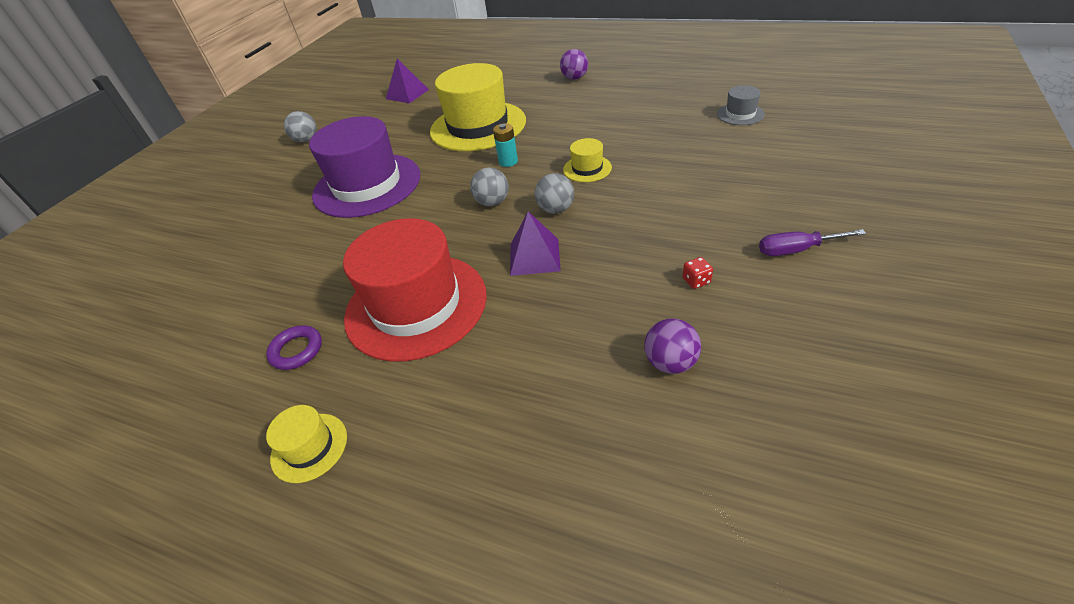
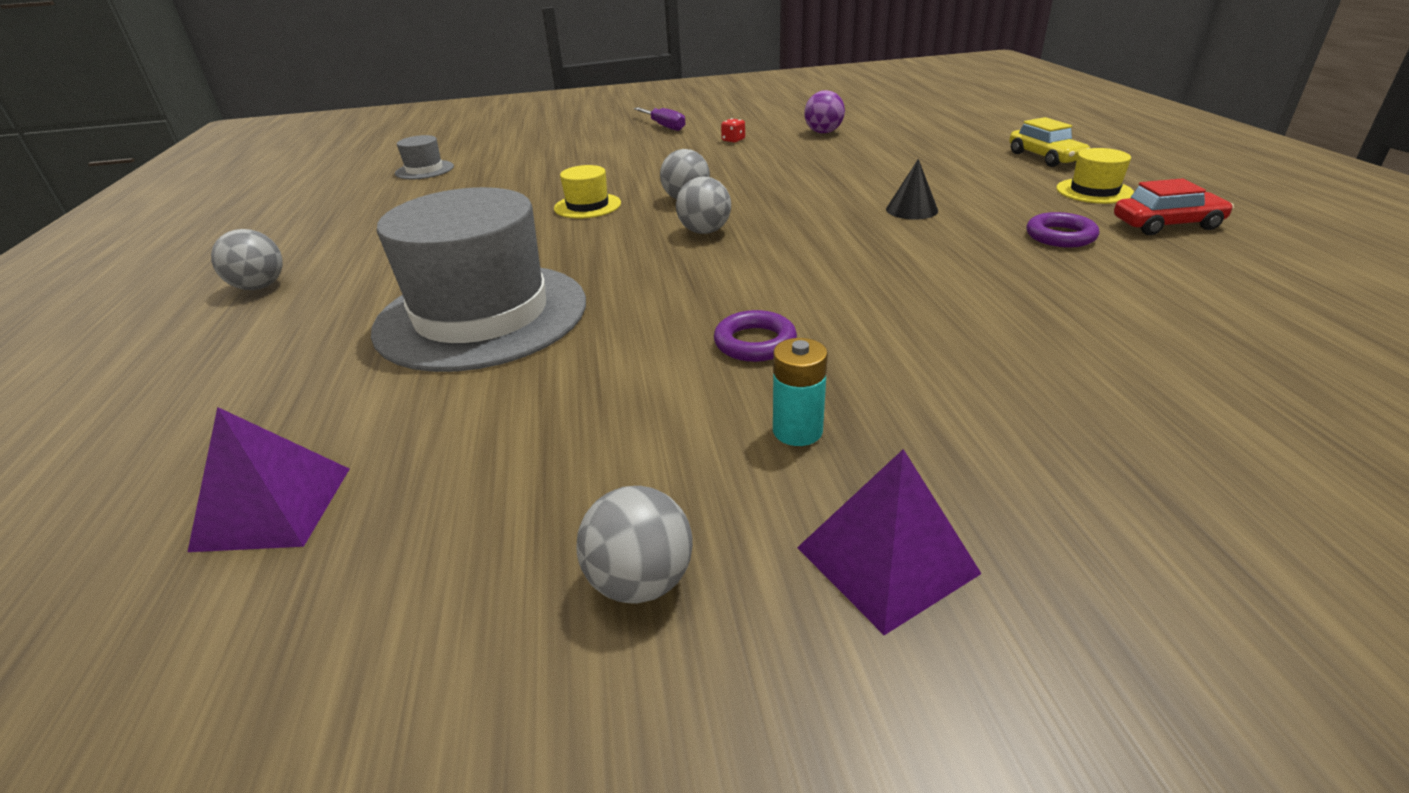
camera: 125 degrees left, 10 degrees down
purple hat [309,116,420,218] -> purple ring [714,310,797,362]
red hat [343,218,487,362] -> black cone [886,159,938,220]
yellow hat [430,63,526,151] -> grey hat [371,187,586,372]
turquoise battery [493,123,518,167] -> turquoise battery moved to [773,338,828,446]
purple pyramid [510,211,561,276] -> purple pyramid moved to [797,449,982,635]
purple ball [560,49,588,80] -> grey ball [211,229,283,290]
none -> yellow car [1009,117,1090,167]
none -> red car [1114,178,1234,235]

